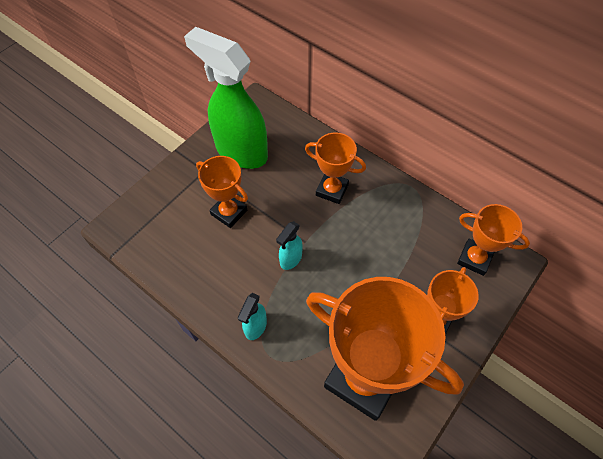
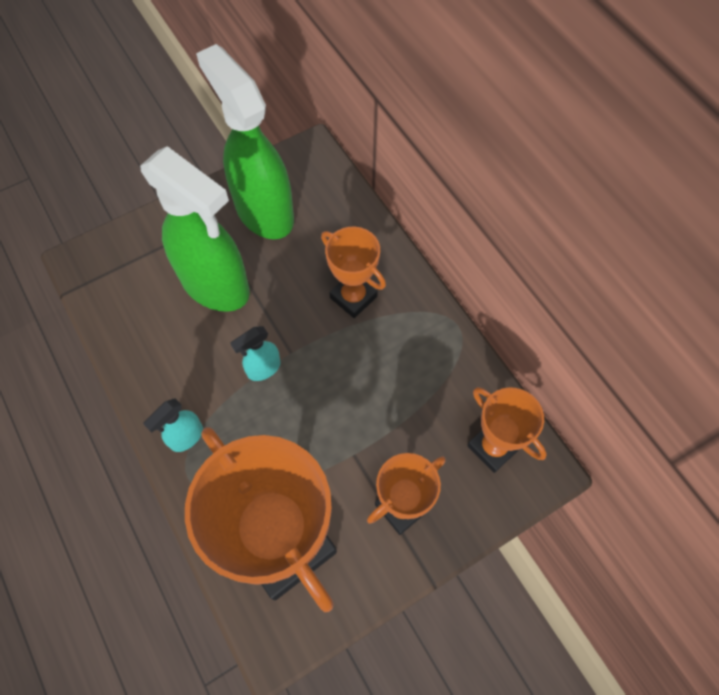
camera: 20 degrees right, 5 degrees up
orange trophy [196,156,248,228] -> green spray bottle [140,146,250,312]

